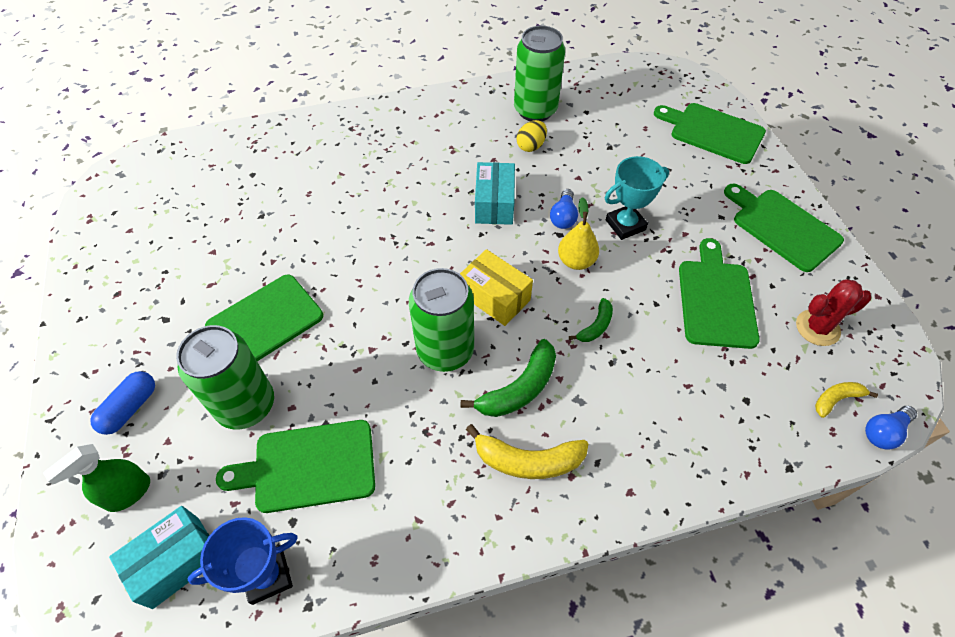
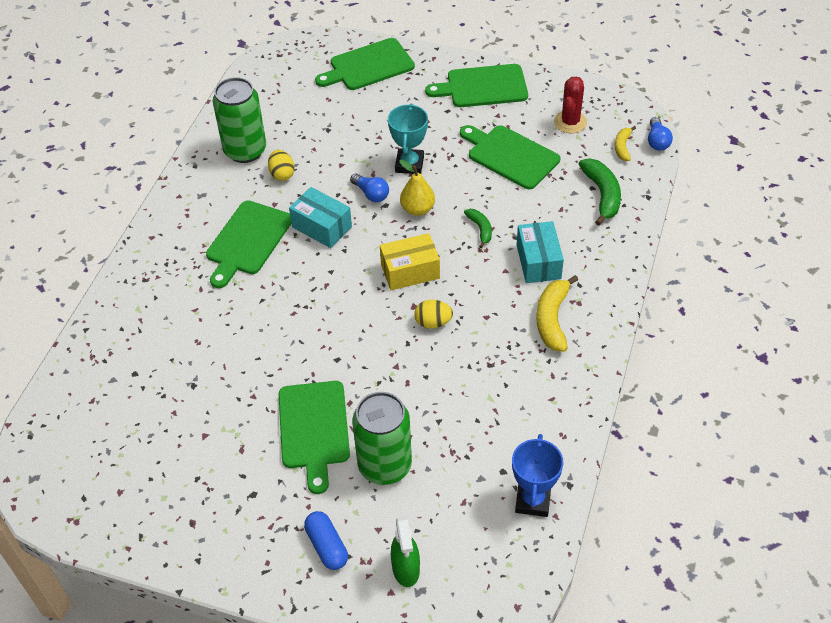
camera: 55 degrees left, 5 degrees down
turquoise box [109,506,210,609] -> turquoise box moved to [517,221,564,283]
green cutting board [216,420,375,513] -> green cutting board moved to [206,200,291,288]
green can [409,268,474,372] -> yellow egg [414,300,453,329]
green banana [461,339,556,417] -> green banana moved to [579,159,621,226]
yellow banana [466,424,588,479] -> yellow banana turned 150 degrees clockwise [536,275,578,352]

